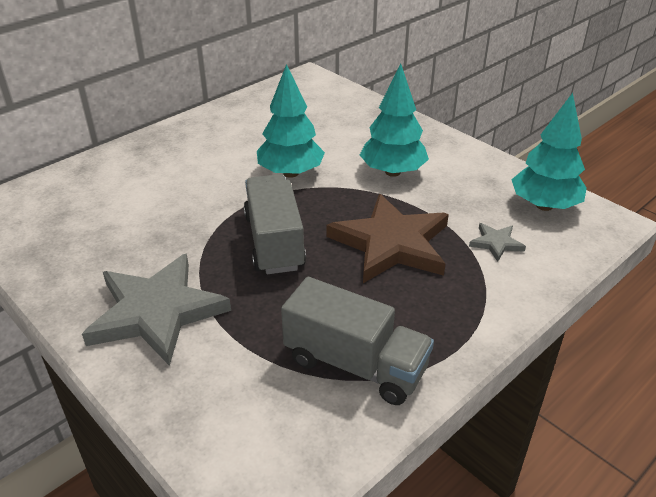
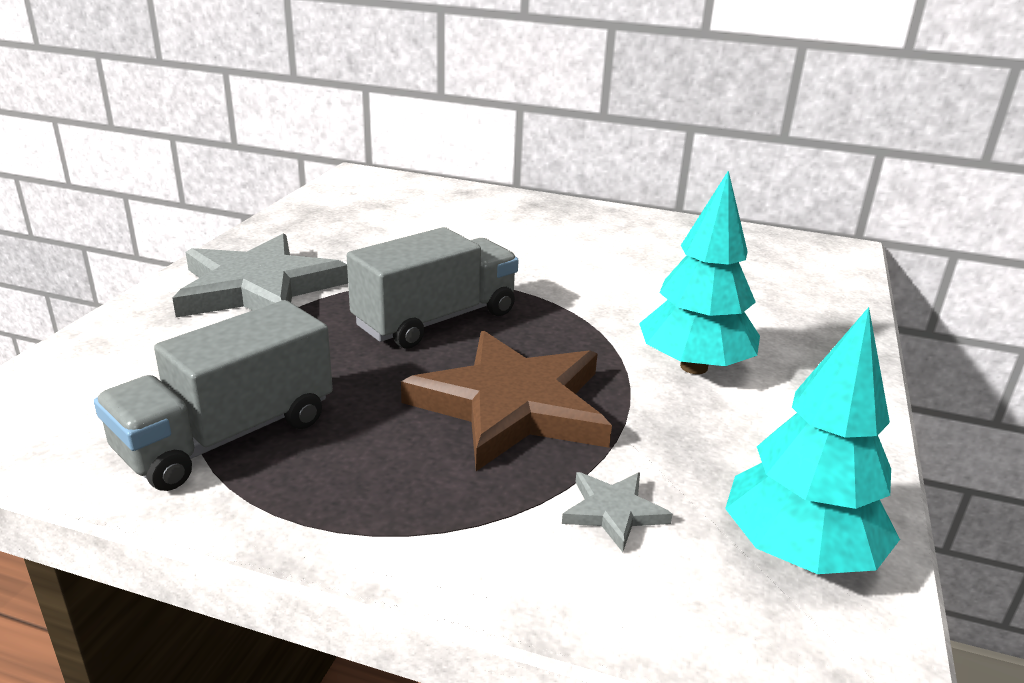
camera: 60 degrees right, 10 degrees down
turquoise tree [257,64,325,178] -> none
grey truck [281,277,434,405] -> grey truck turned 45 degrees clockwise [94,300,333,491]

